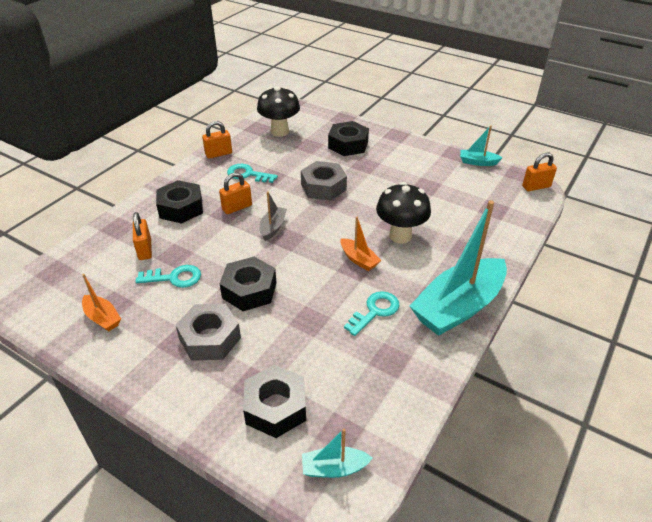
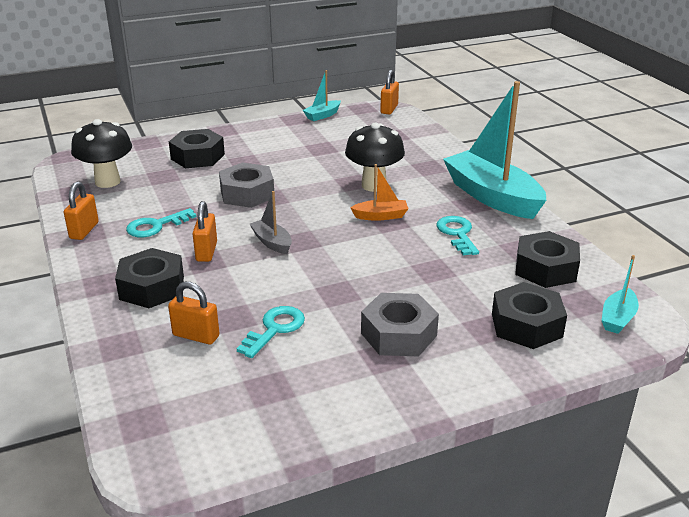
camera: 55 degrees left, 10 degrees down
orange boat [82,274,121,331] -> none
black nut [220,257,276,311] -> black nut moved to [515,231,580,288]
turquoise boat [410,200,507,336] -> turquoise boat turned 150 degrees clockwise [443,81,546,219]

